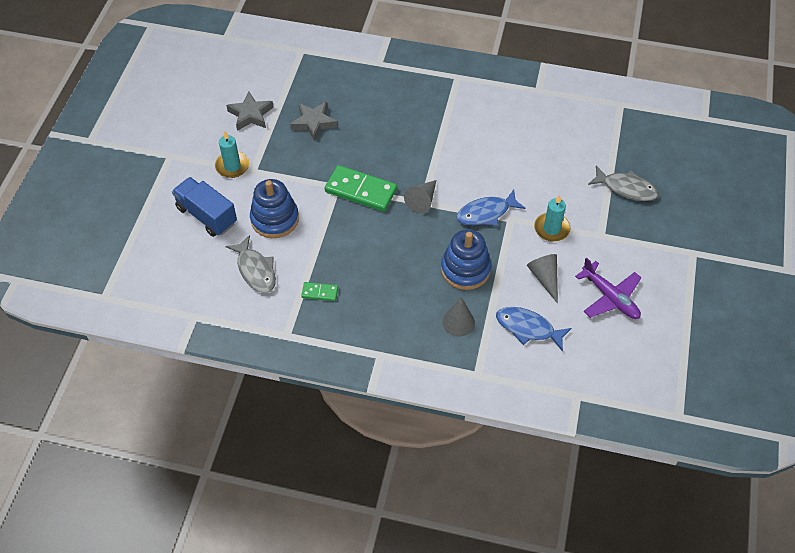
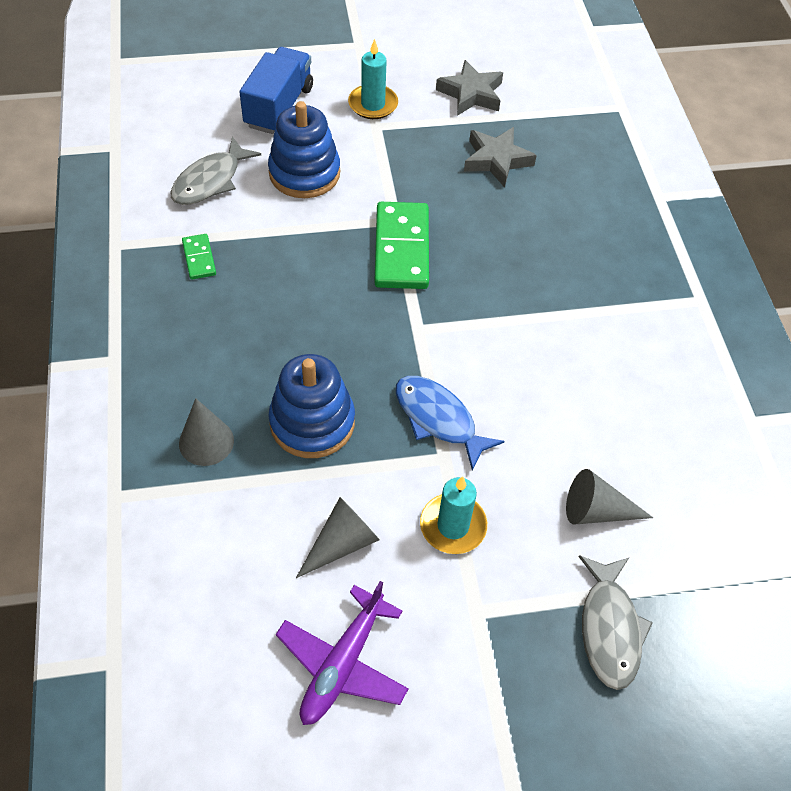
camera: 65 degrees right, 0 degrees up
grey cone [404,180,436,214] -> grey cone moved to [566,469,653,524]
blue fish [496,307,572,352] -> none

